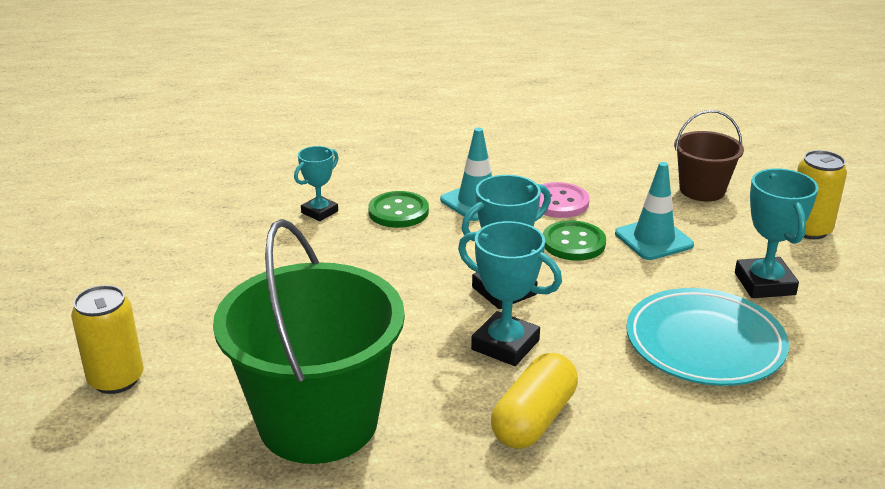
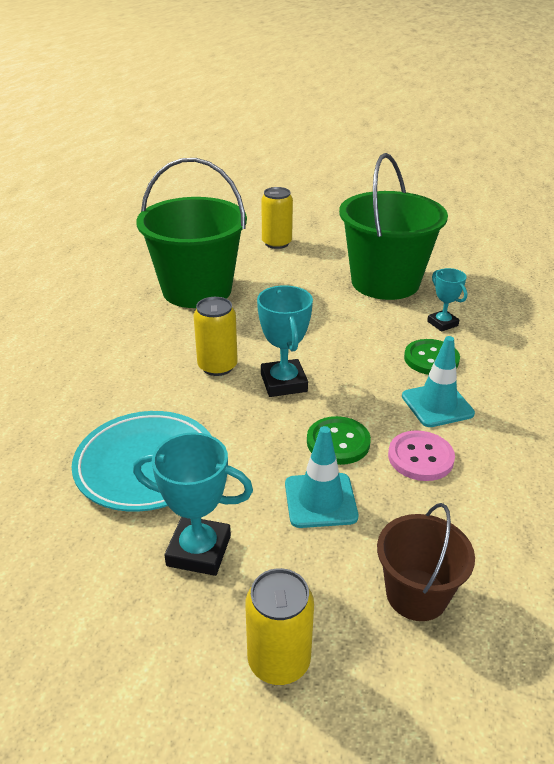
camera: 110 degrees right, 5 degrees up
turquoise trophy [458,221,562,366] -> yellow can [193,297,238,376]
yellow capsule [491,353,578,449] -> none
none -> green bucket [339,153,448,300]

